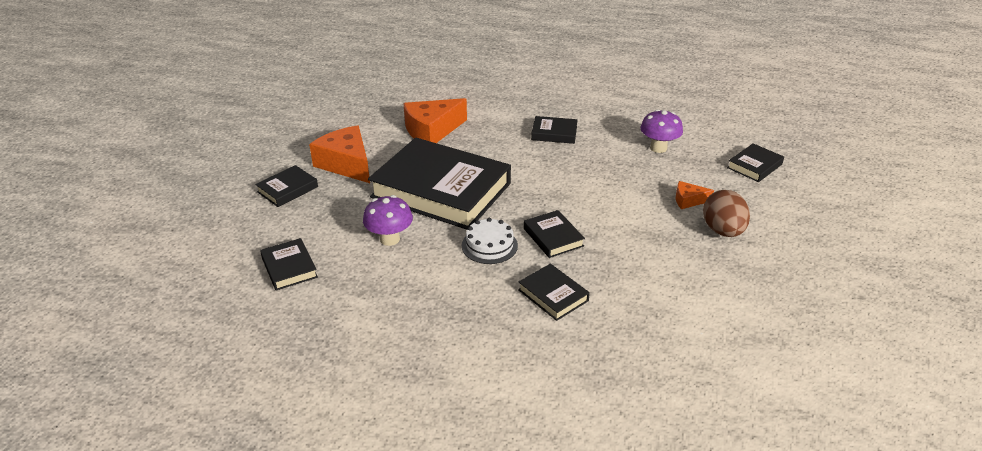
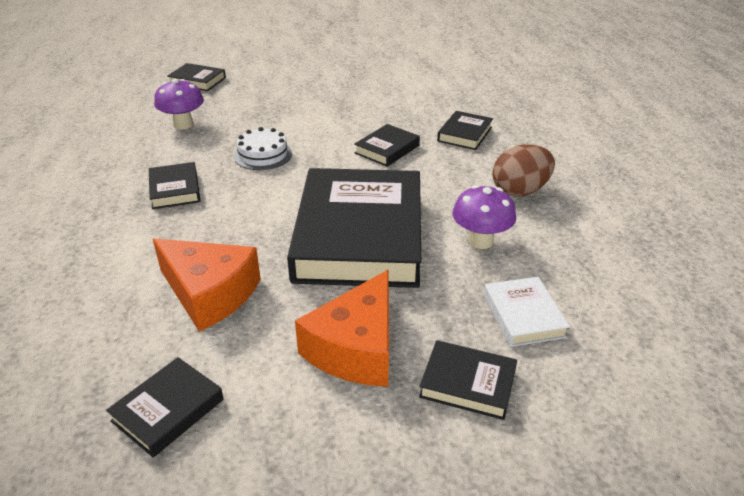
camera: 115 degrees left, 0 degrees up
black book [260,238,318,291] -> black book moved to [106,357,224,458]
white cake [462,218,518,264] -> white cake moved to [234,127,292,170]
orange cheese [676,181,714,209] -> none
brown egg [703,190,750,237] -> brown egg moved to [492,144,555,197]
none -> white book [484,277,570,347]

